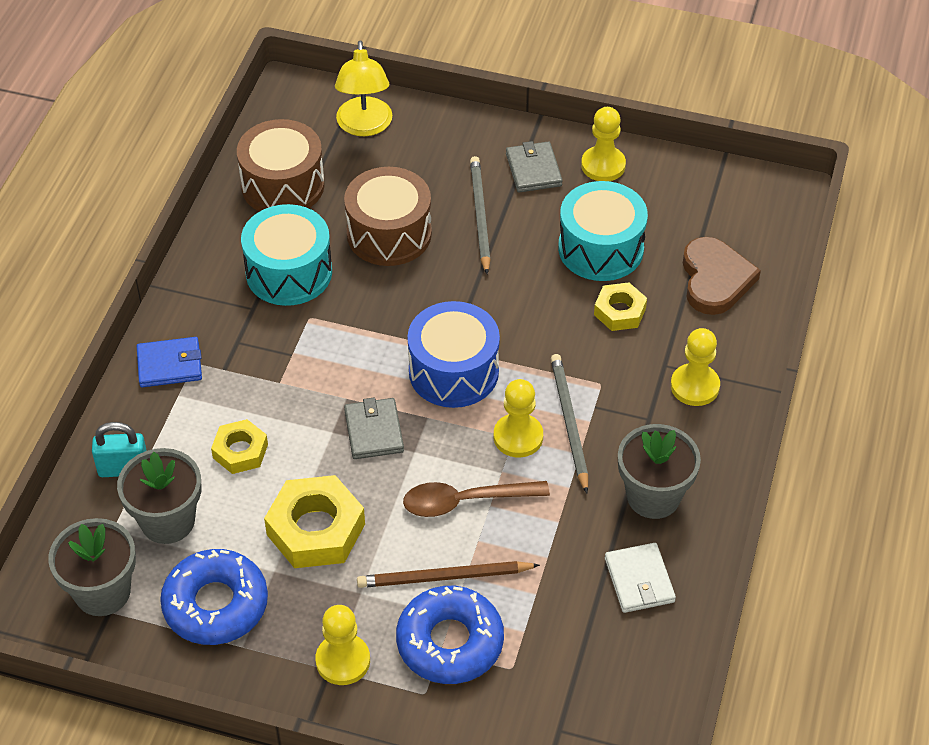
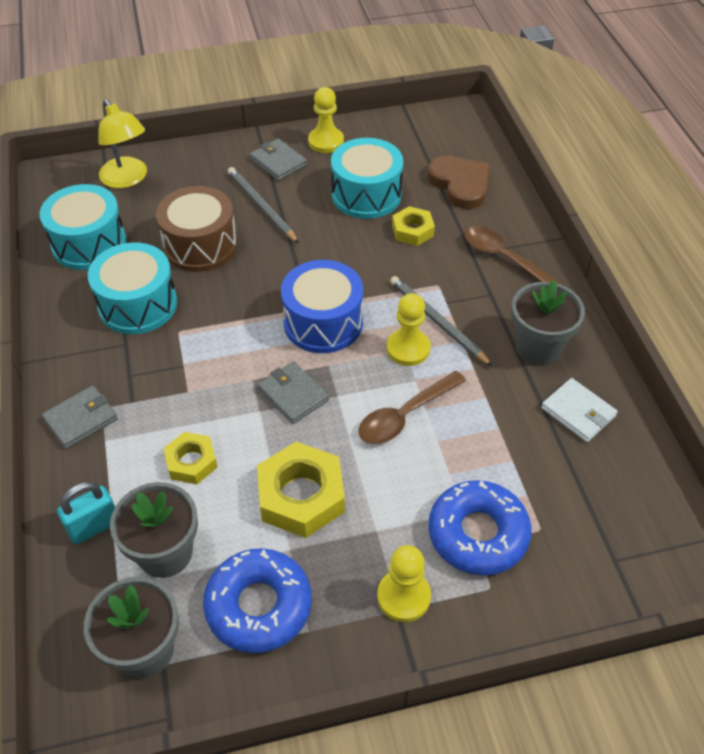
camera: 30 degrees left, 0 degrees up
blue wallet [137,337,202,387] -> grey wallet [42,385,118,449]
brown drum [237,119,325,212] -> turquoise drum [40,184,126,270]
brown pencil [357,561,540,588] -> none
yellow pawn [671,328,720,406] -> brown spoon [464,226,564,286]

